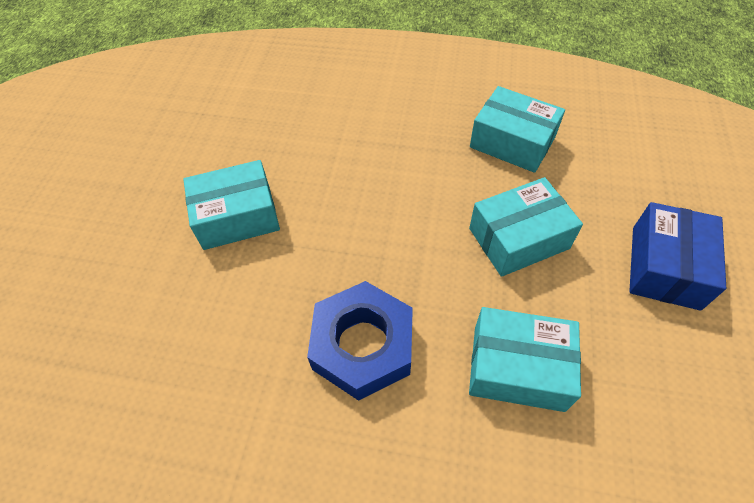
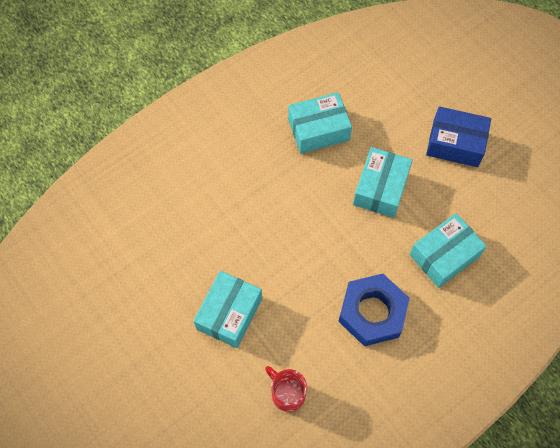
camera: 50 degrees left, 10 degrees up
blue box [629,202,726,311] -> blue box turned 45 degrees counterclockwise [426,106,491,167]
none -> red mug [265,366,307,412]

